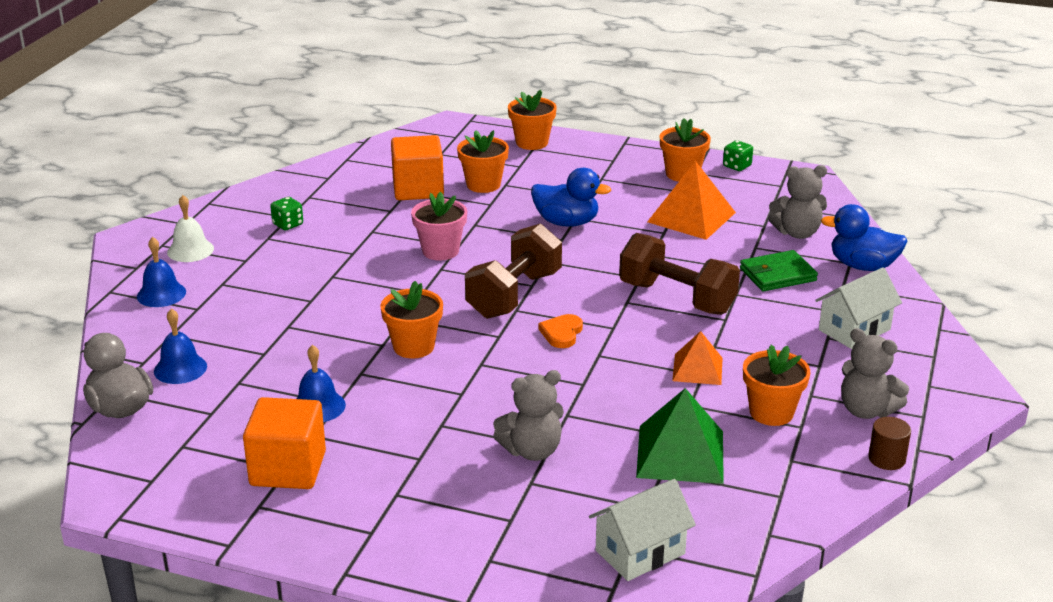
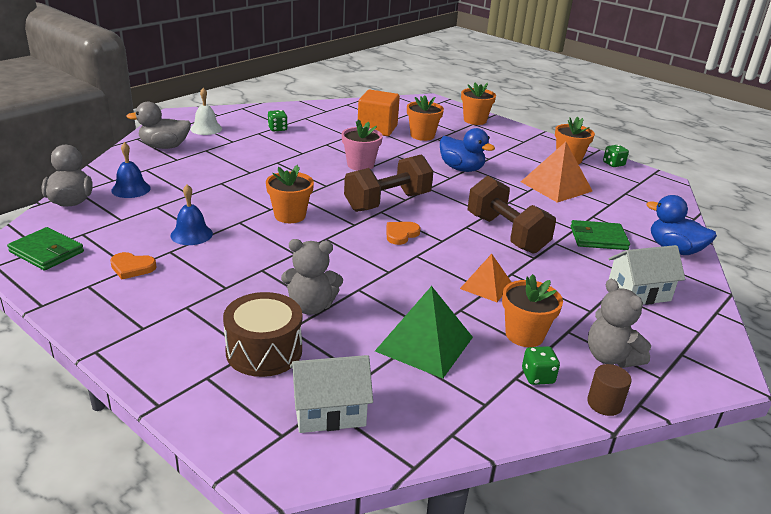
camera: 20 degrees right, 0 degrees up
blue bell [137,237,186,307] -> grey duck [126,102,191,149]
orange cube [243,397,326,489] -> orange heart [110,252,156,279]
grey teddy bear [768,165,827,239] -> none
none -> green wallet [7,227,84,271]
none -> brown drum [223,292,302,377]
none -> green dice [522,346,560,385]

